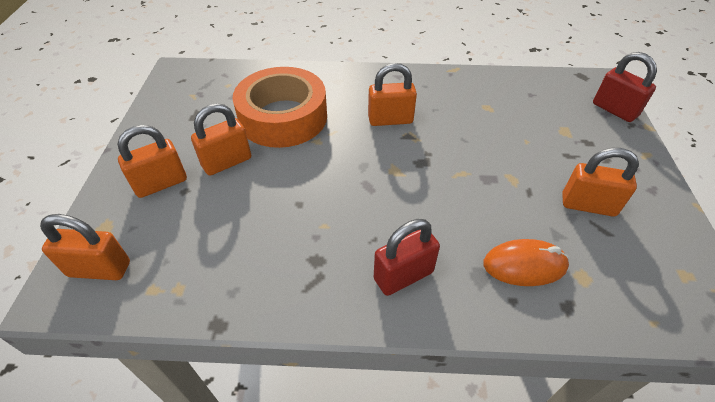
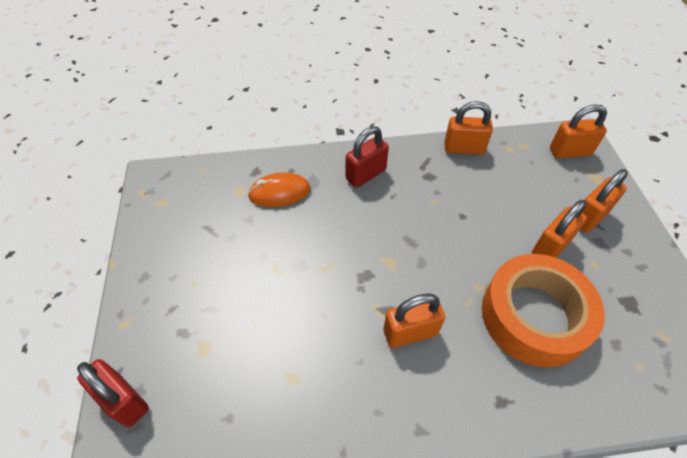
camera: 170 degrees right, 5 degrees up
orange padlock [562,148,639,217] -> orange padlock moved to [444,101,493,155]

